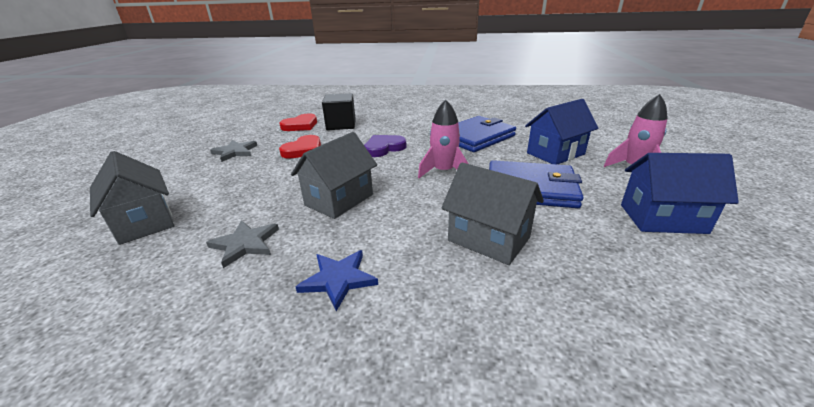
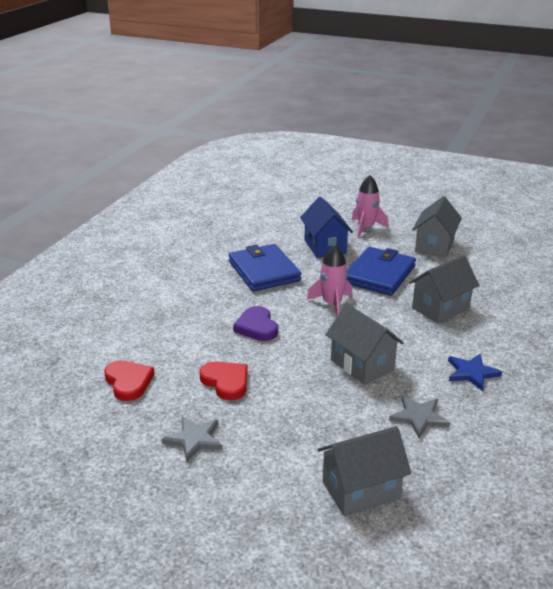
camera: 75 degrees left, 0 degrees up
black cube [322,93,356,130] -> none
blue house [621,153,739,234] -> grey house [412,196,462,258]

